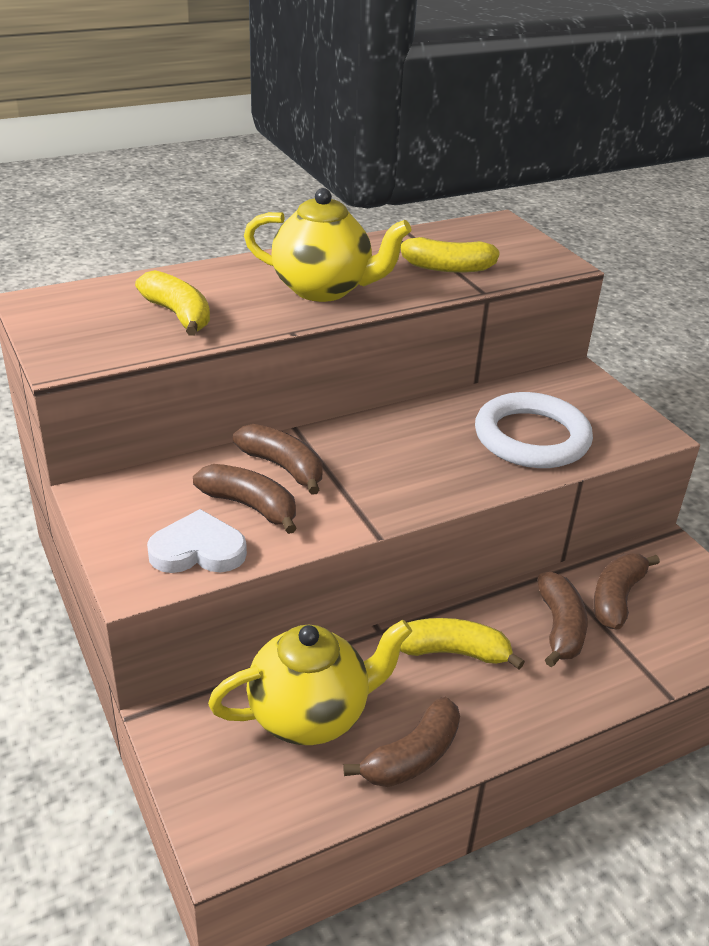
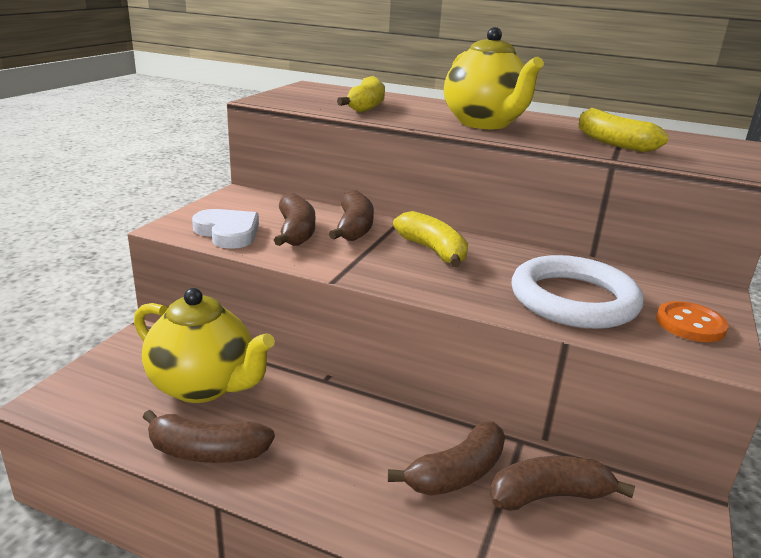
camera: 50 degrees right, 10 degrees down
yellow banana [400,618,525,669] -> yellow banana moved to [393,211,468,267]
none -> orange button [656,301,729,342]

